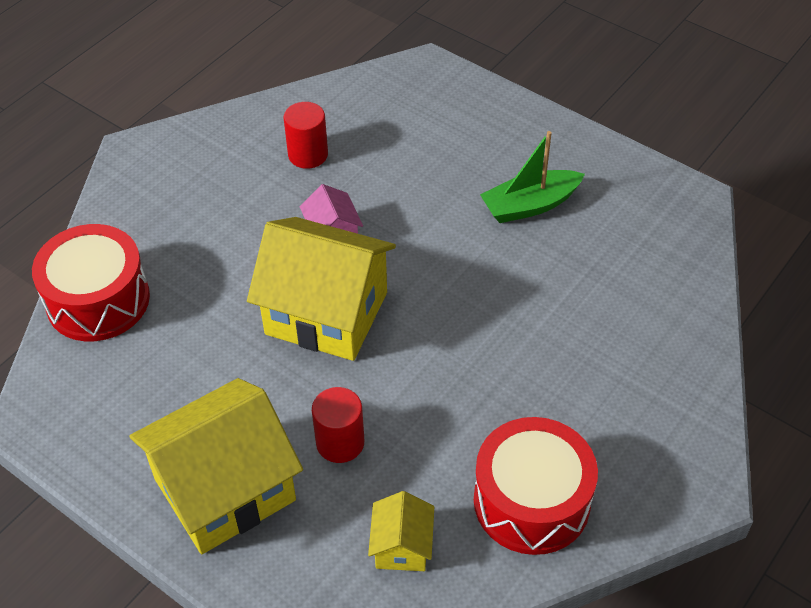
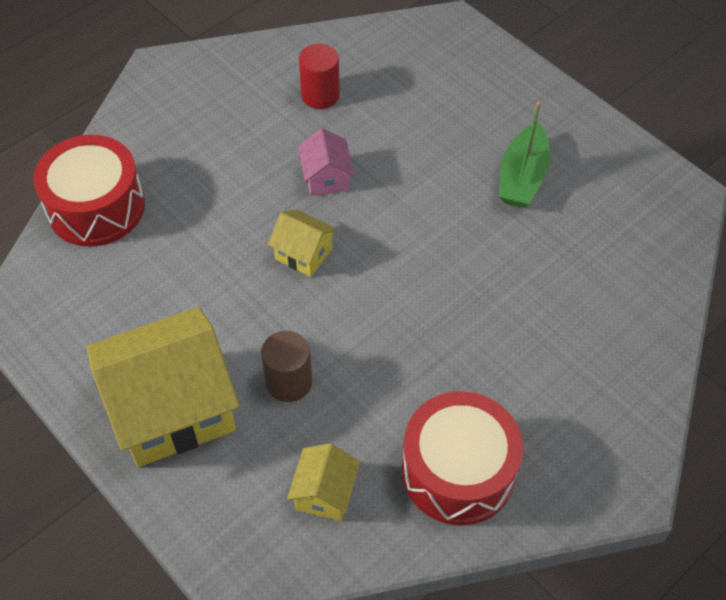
camera: 10 degrees right, 5 degrees up
yellow house [247,217,396,361] -> yellow house [268,209,337,277], size x0.46
red cylinder [312,387,364,463] -> brown cylinder [261,331,312,402]
green boat [480,131,585,223] -> green boat turned 60 degrees counterclockwise [498,101,551,208]

